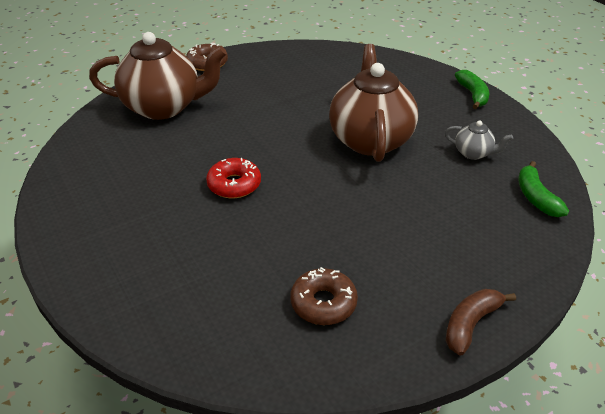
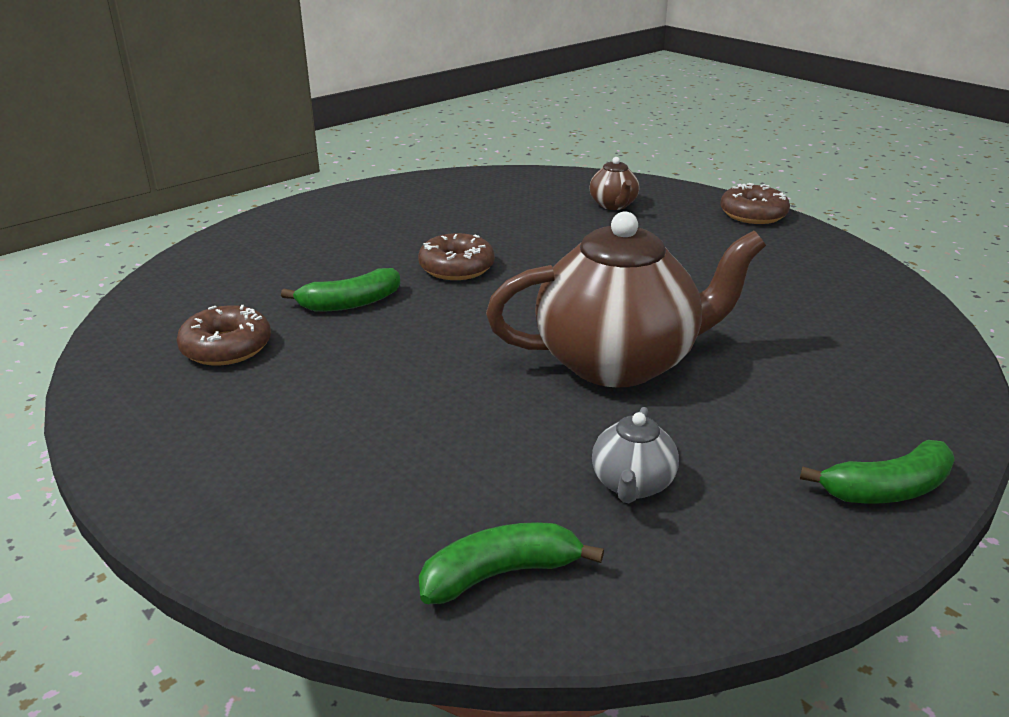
camera: 80 degrees right, 10 degrees down
brown teapot [89,32,227,120] -> brown teapot [590,157,639,210], size x0.44
red donut [206,158,261,198] -> brown donut [418,233,495,280]
brown banana [446,289,516,356] -> none
none -> green banana [281,268,400,312]

